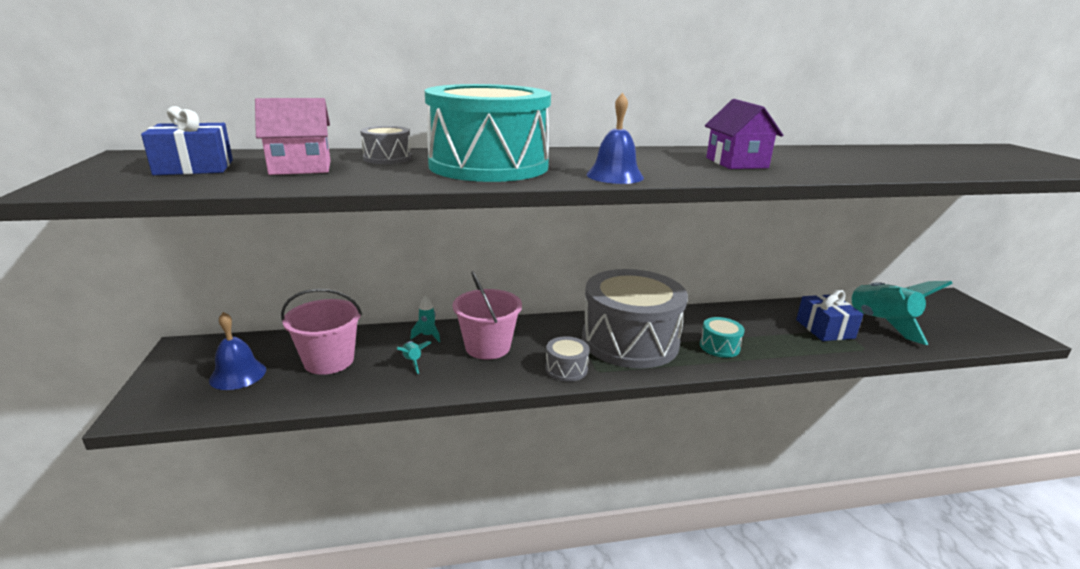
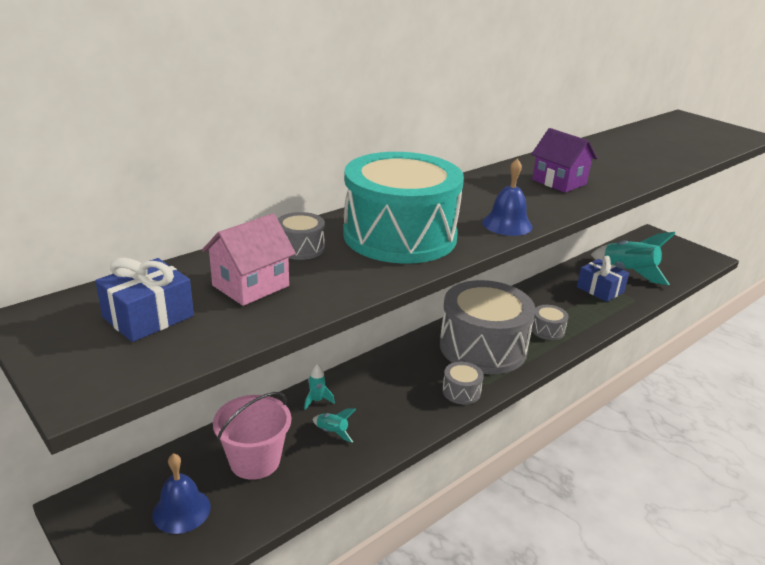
camera: 30 degrees left, 5 degrees up
pink bucket [453,271,522,360] -> none
turquoise drum [700,317,745,358] -> grey drum [531,305,569,340]

